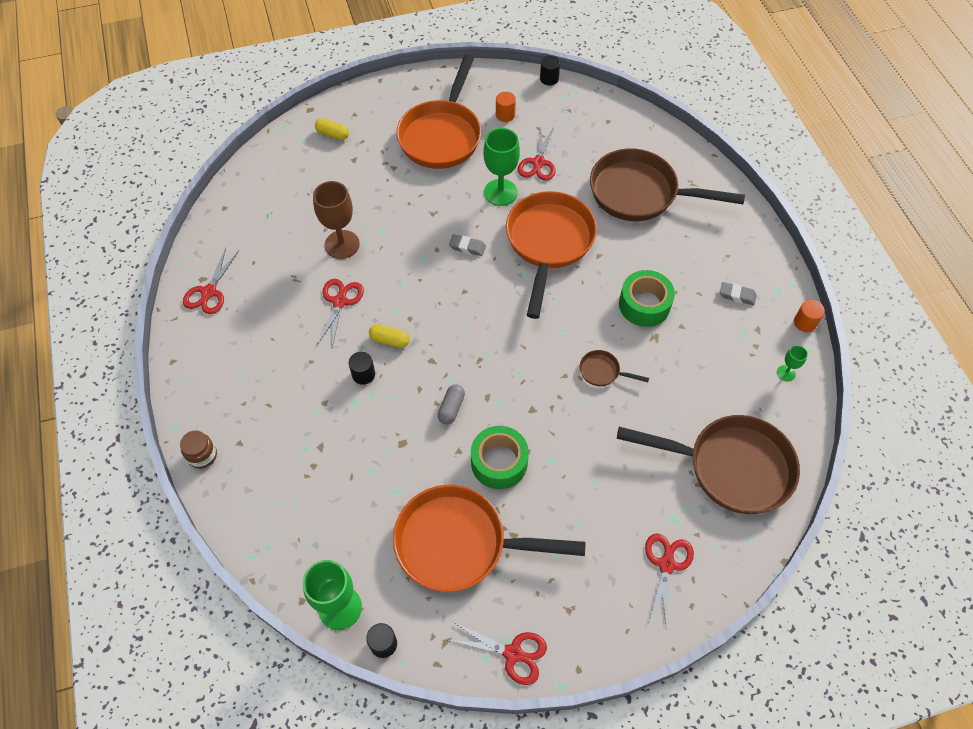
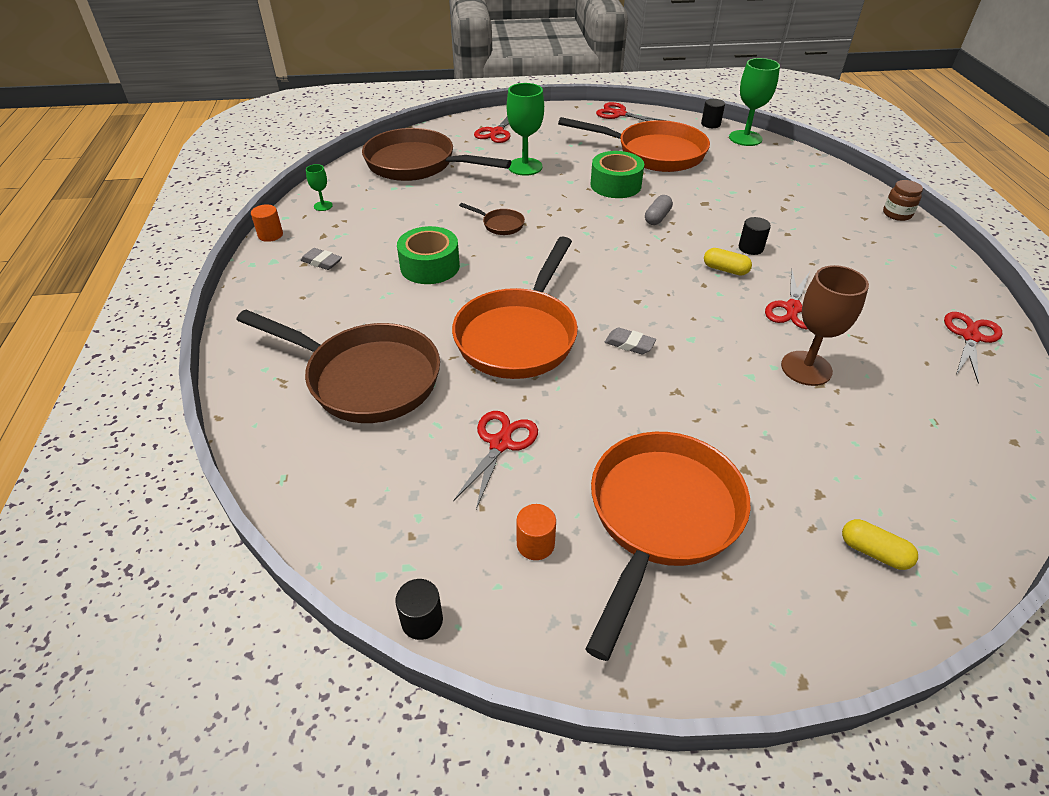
camera: 170 degrees left, 15 degrees down
green goblet [483,128,520,206] -> green goblet moved to [507,83,544,176]

